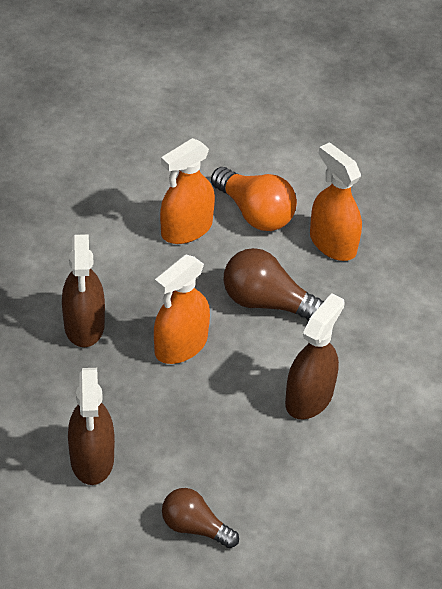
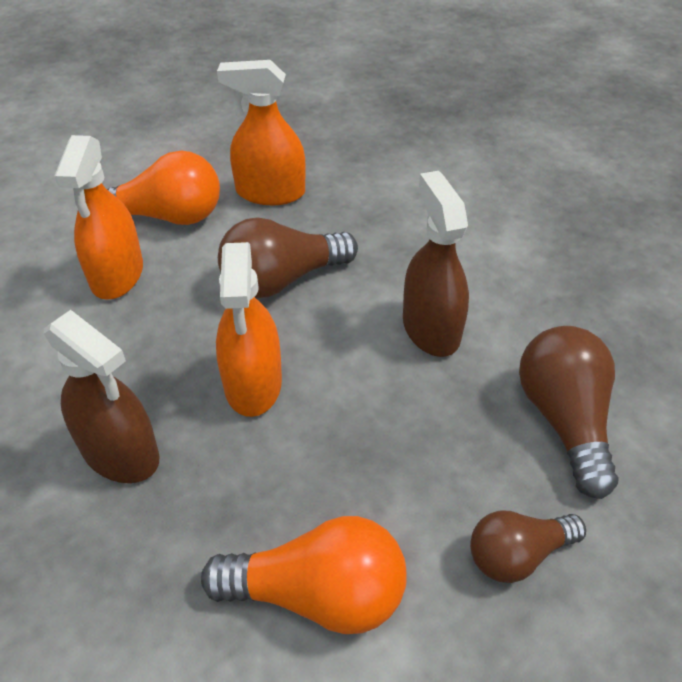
camera: 45 degrees left, 0 degrees up
brown spray bottle [68,368,115,485] -> orange light bulb [201,516,407,634]
none -> brown light bulb [519,326,619,499]

